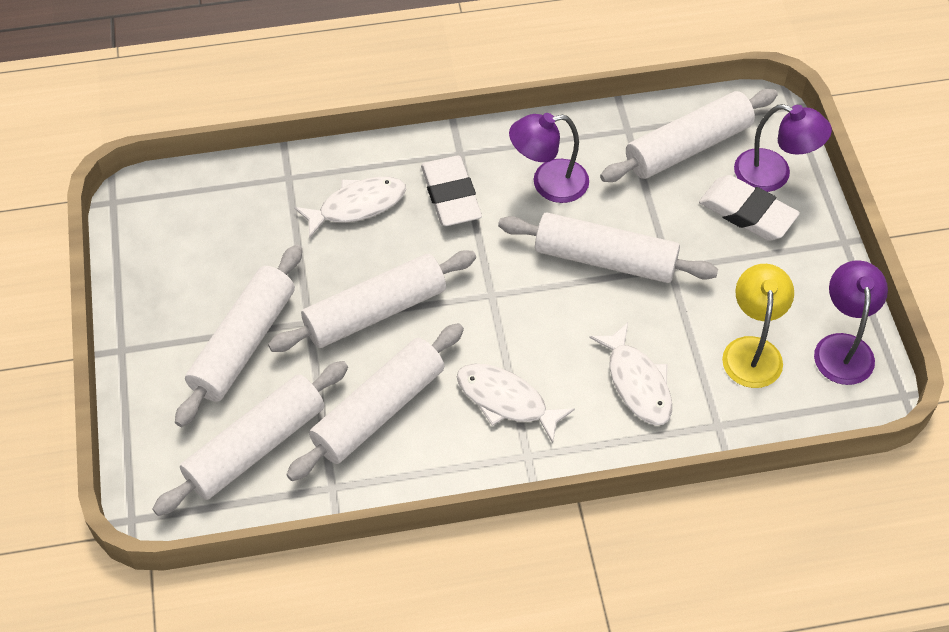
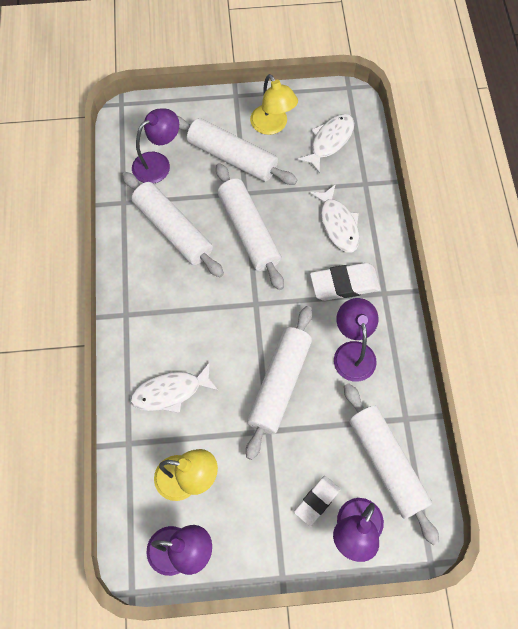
camera: 95 degrees right, 10 degrees up
white rolling pin [153,361,348,516] -> purple lamp [132,108,179,184]
white fish [457,364,575,443] -> white fish moved to [297,114,354,173]
white eraser [699,175,800,241] -> white eraser [294,476,341,526], size x0.66
none -> yellow lamp [250,74,298,135]

